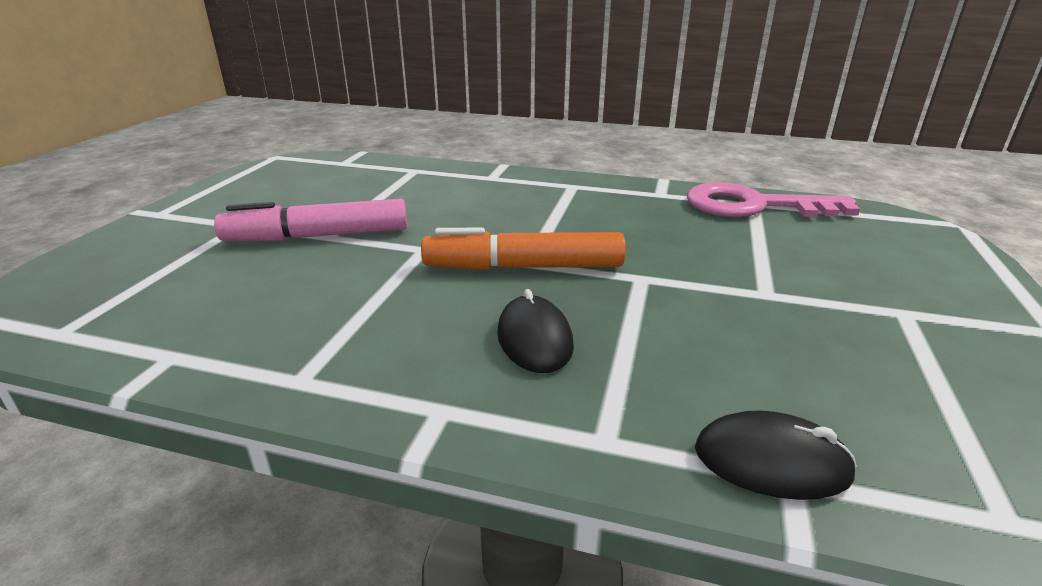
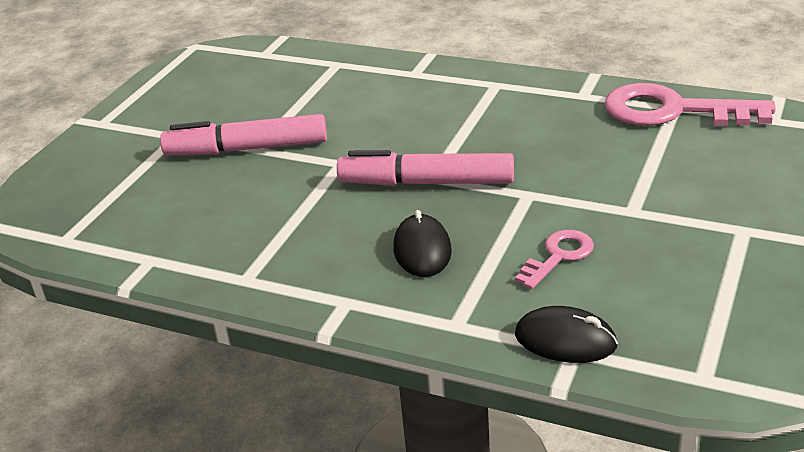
camera: 10 degrees right, 5 degrees up
orange marker [421,228,626,270] -> pink marker [337,150,514,186]
none -> pink key [515,230,594,289]

